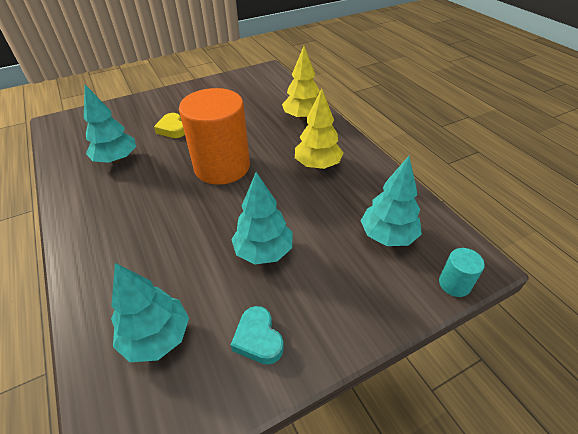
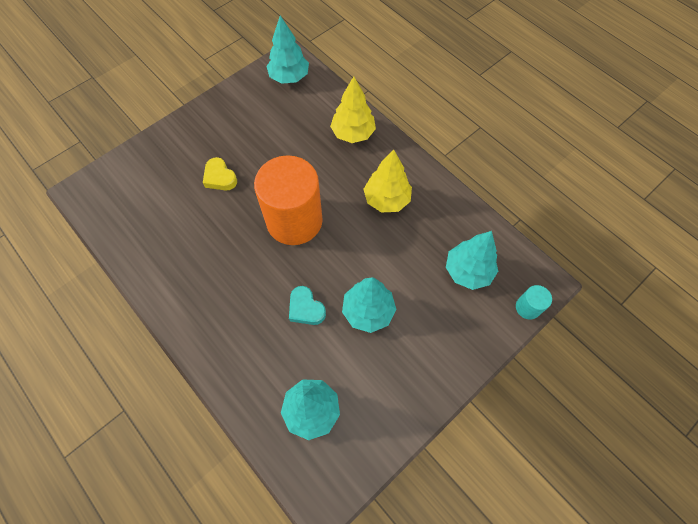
camera: 15 degrees left, 20 degrees up
turquoise tree [84,85,136,163] -> turquoise tree moved to [266,15,309,84]
turquoise heart [231,306,284,365] -> turquoise heart moved to [289,286,326,325]

